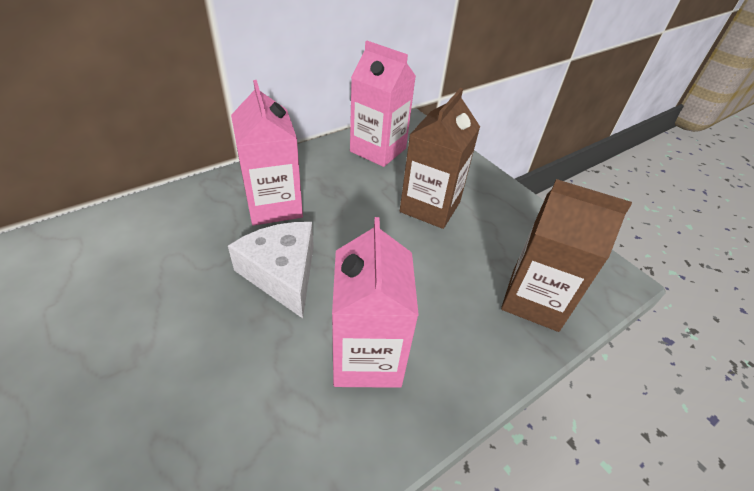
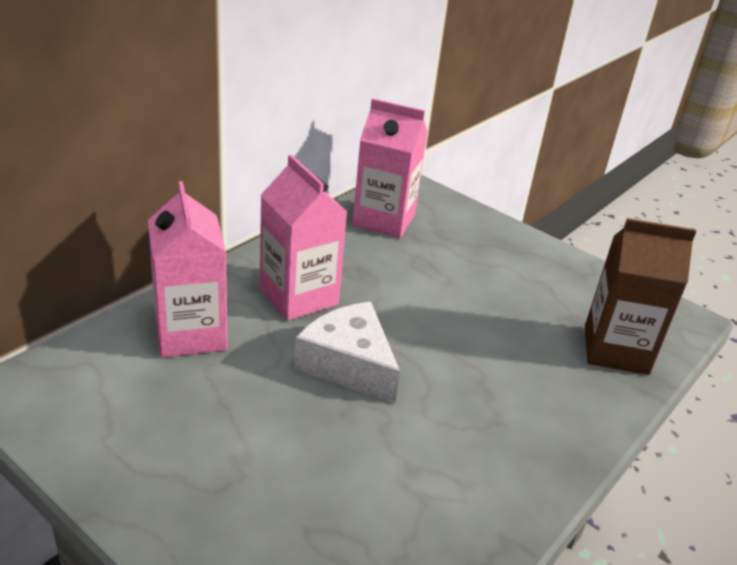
camera: 15 degrees left, 10 degrees down
pink carton [332,217,419,388] -> pink carton moved to [148,181,228,358]
brown carton [400,88,480,229] -> none

